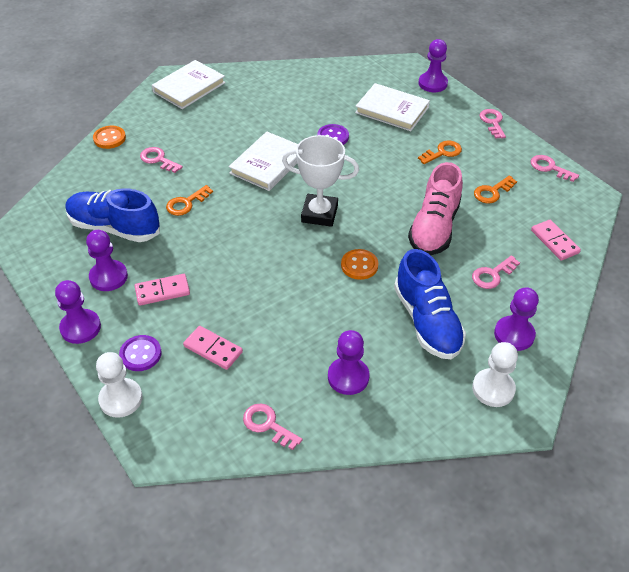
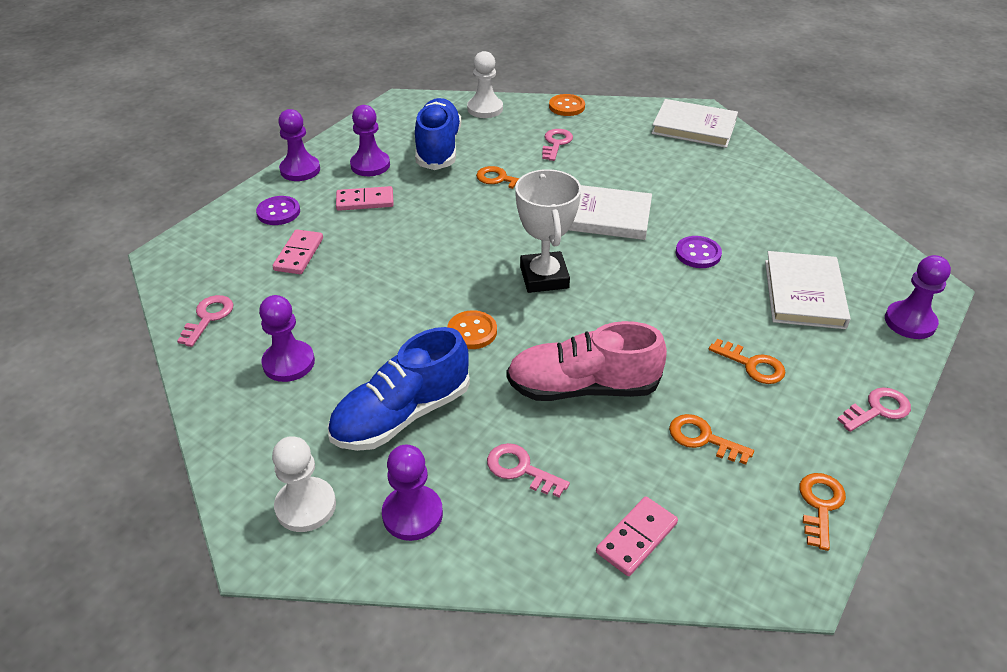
camera: 70 degrees right, 5 degrees down
white pawn [96,352,143,418] -> white pawn moved to [467,51,503,118]
pink domino [135,274,190,306] -> pink domino turned 60 degrees counterclockwise [336,186,394,211]
pink key [531,155,579,182] -> orange key [799,473,846,551]

